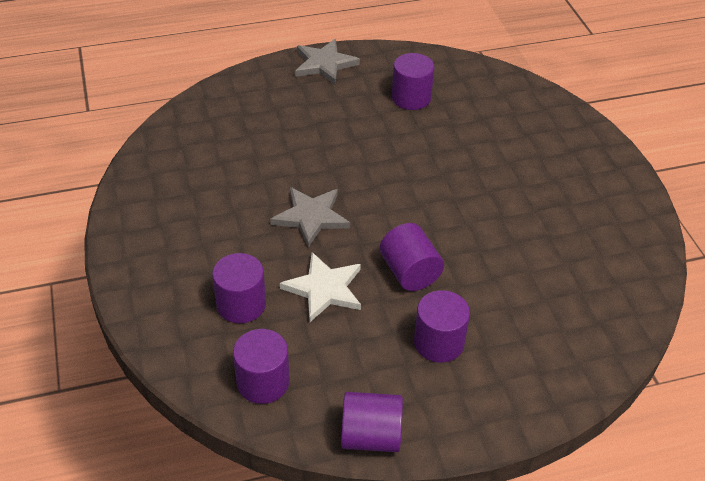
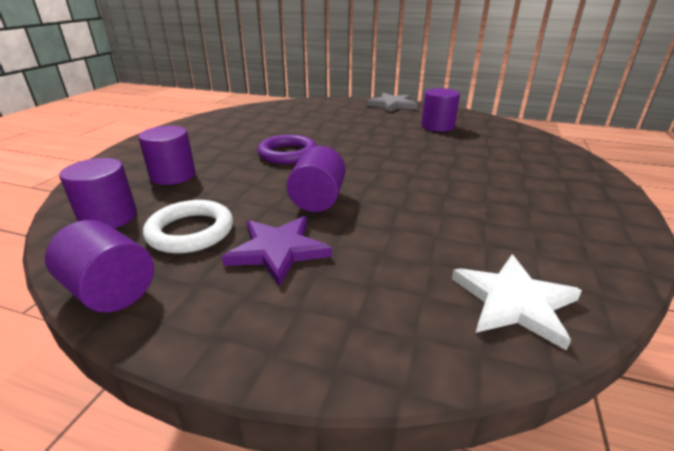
camera: 35 degrees right, 15 degrees down
grey star [270,187,350,248] -> purple ring [257,135,317,164]
white star [280,252,361,322] -> white star moved to [452,255,582,351]
purple cylinder [414,290,470,363] -> purple star [222,216,332,287]
none -> white ring [143,200,233,254]

